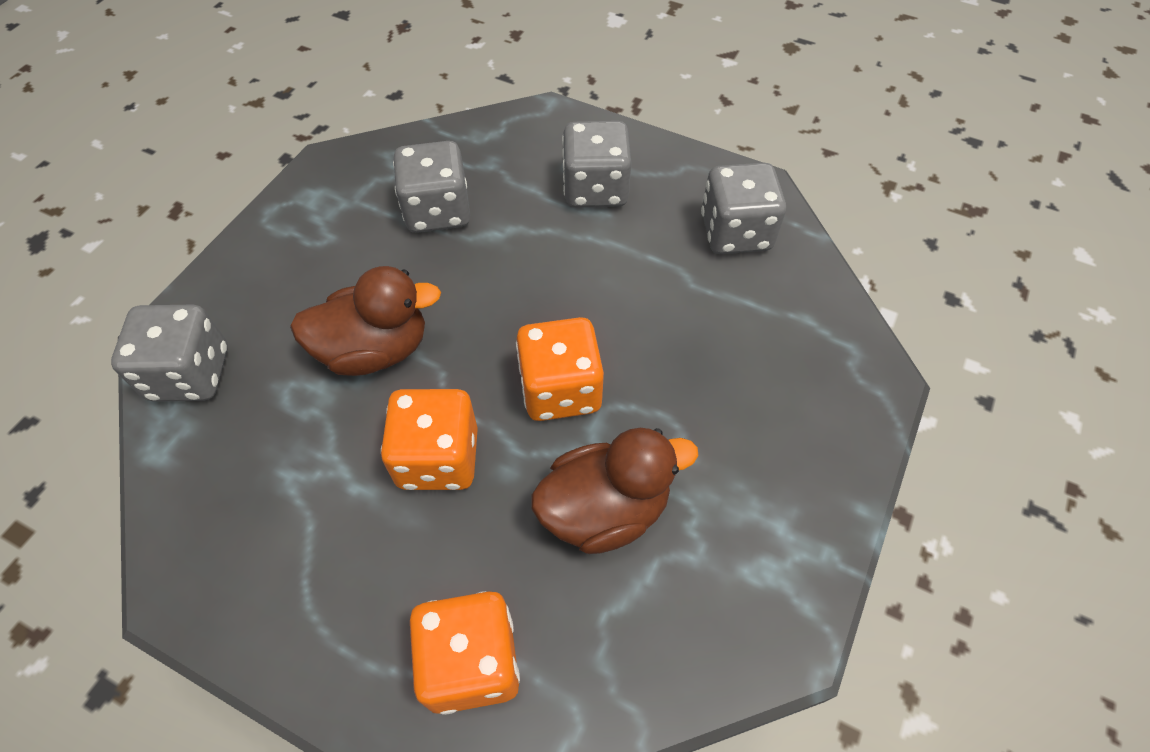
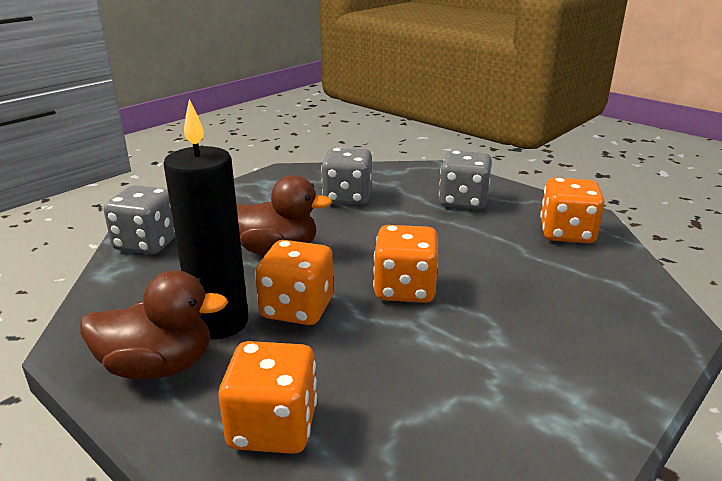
camera: 15 degrees right, 30 degrees down
brown duck [531,428,698,554] -> brown duck moved to [80,270,228,379]
grey dice [701,163,786,254] -> orange dice [540,177,605,244]
none -> black candle [163,99,248,339]

